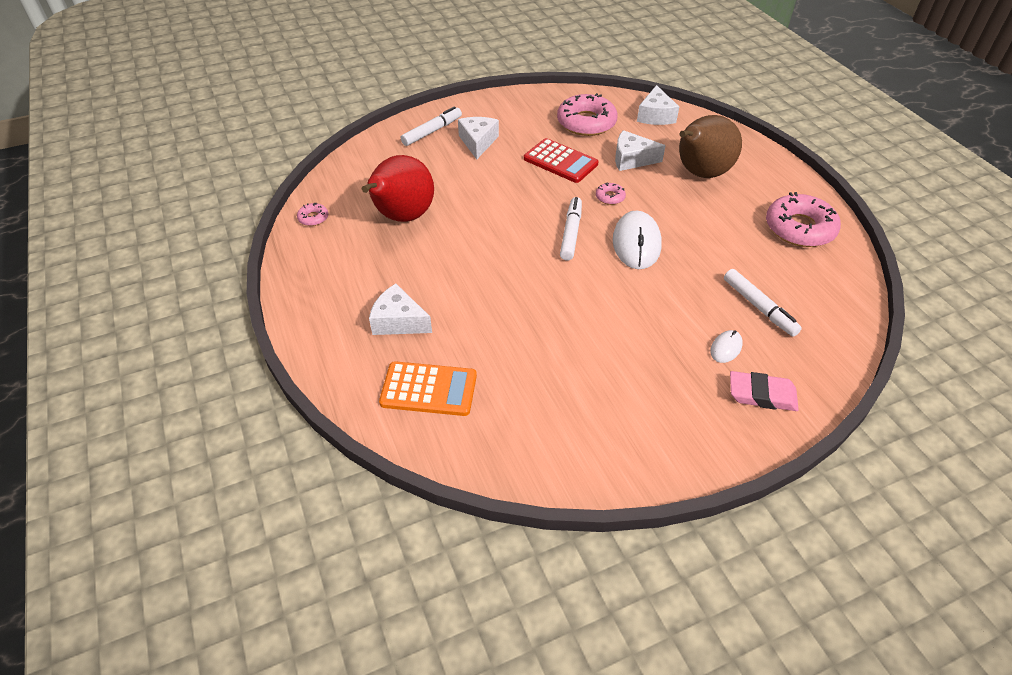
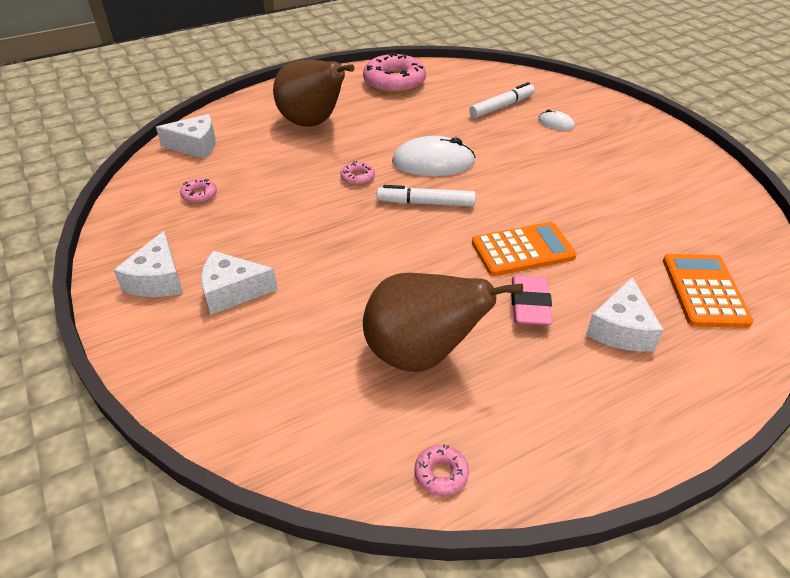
camera: 95 degrees left, 5 degrees down
red pear [362,155,434,222] -> brown pear [363,273,523,372]
white marker [401,106,462,146] -> none
red calculator [524,138,599,183] -> none
pink donut [557,93,618,136] -> pink donut [180,179,217,204], size x0.44
white cheese [615,130,666,171] -> white cheese moved to [114,231,183,297]
pink eraser [730,371,799,411] -> pink eraser moved to [511,275,553,326]
none -> orange calculator [472,222,577,276]

